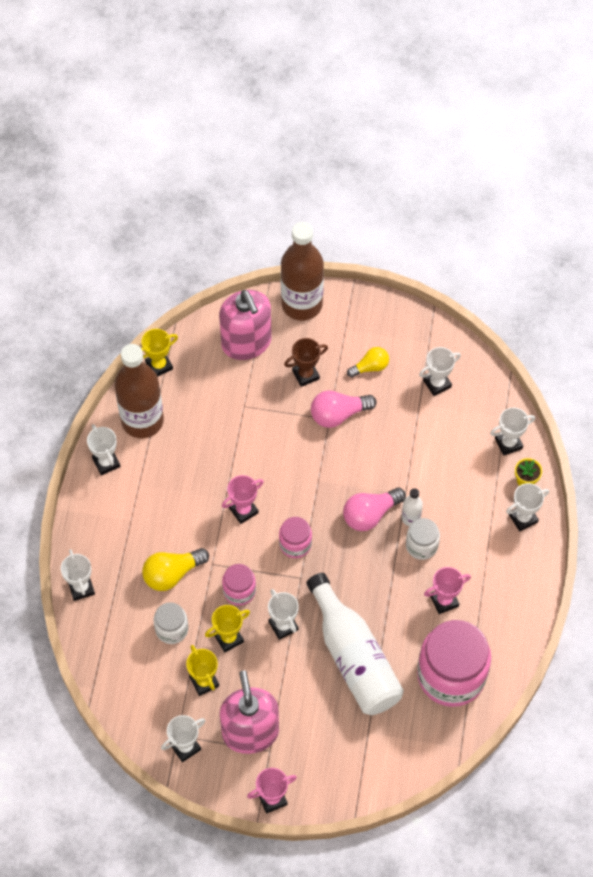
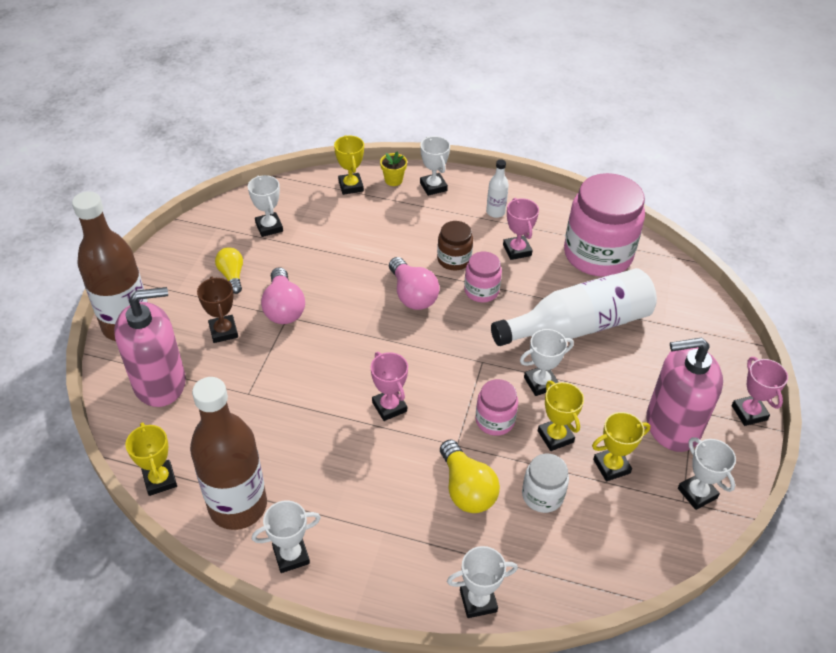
camera: 85 degrees left, 15 degrees down
pink jar [279,517,312,558] -> pink jar moved to [464,252,502,302]
white bottle [402,488,423,526] -> white bottle moved to [486,159,509,218]
white jar [406,518,440,560] -> brown jar [437,221,473,270]
white trophy [490,407,535,456] -> yellow trophy [334,135,364,195]

